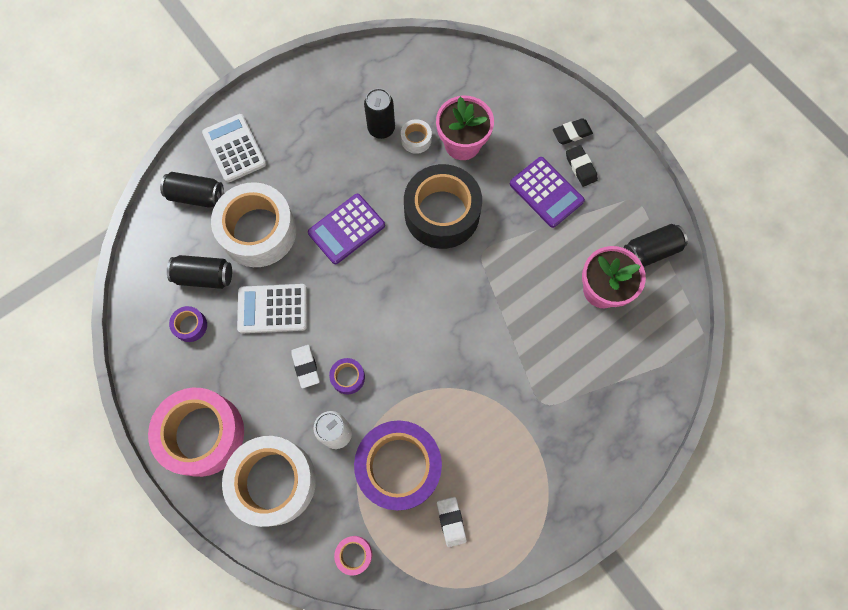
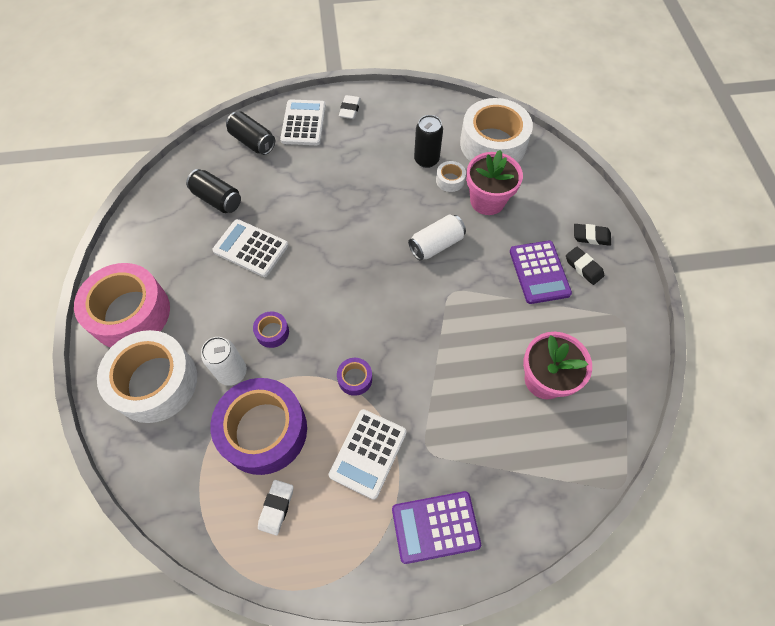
camera: 30 degrees right, 10 degrees down
purple tape [169,306,207,342] -> purple tape moved to [337,358,372,396]
white tape [211,182,296,267] -> white tape moved to [460,98,533,163]
white eraser [291,345,320,388] -> white eraser moved to [339,95,361,119]
purple calculator [308,194,385,264] -> purple calculator moved to [392,491,481,564]
pink tape [334,536,372,576] -> none
black tape [404,164,482,249] -> white can [408,215,466,261]
black eraser [566,145,598,187] -> black eraser turned 45 degrees counterclockwise [566,247,604,285]
black can [624,224,688,267] -> none
none -> white calculator [329,409,407,500]

